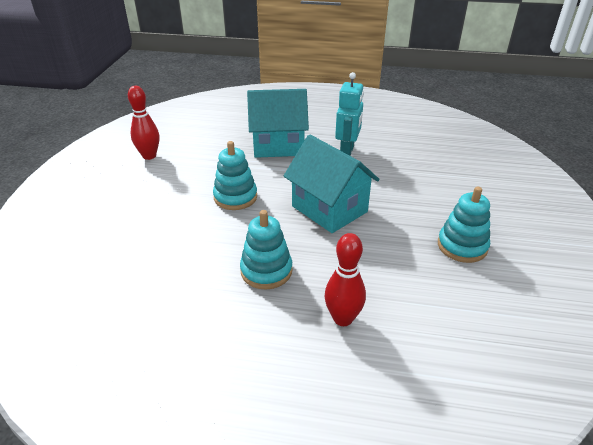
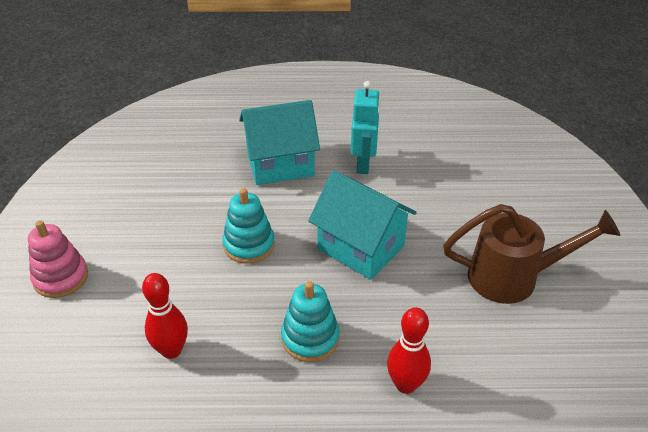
camera: 10 degrees left, 5 degrees up
red bowling pin [128,86,159,160] -> red bowling pin moved to [142,273,188,359]
turquoise stacking toy [438,187,490,263] -> brown watering can [443,204,620,304]
none -> pink stacking toy [28,220,88,298]

